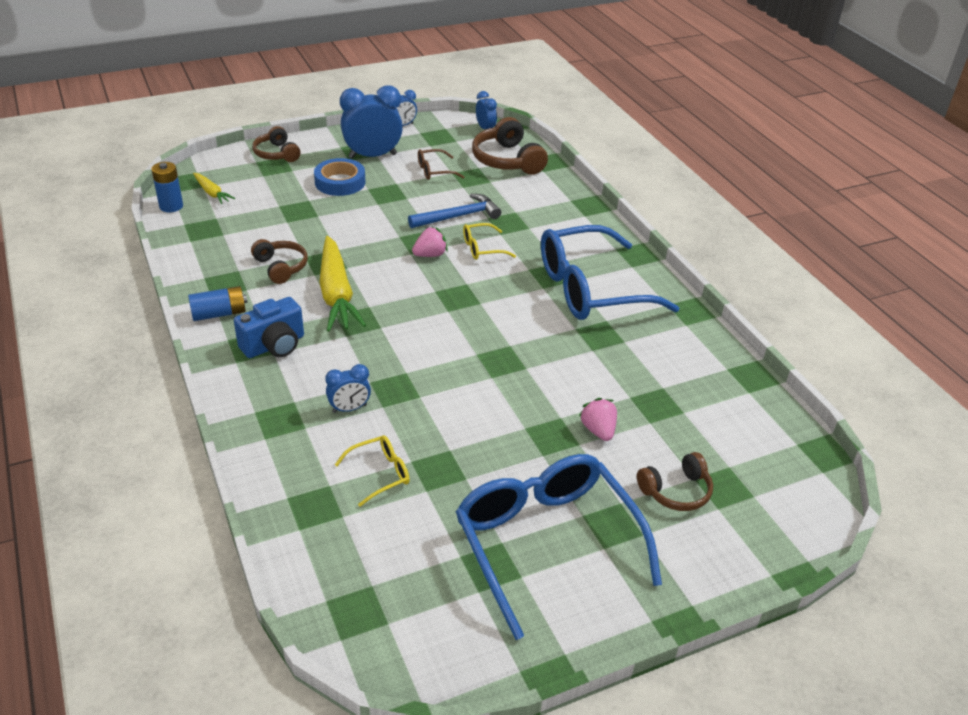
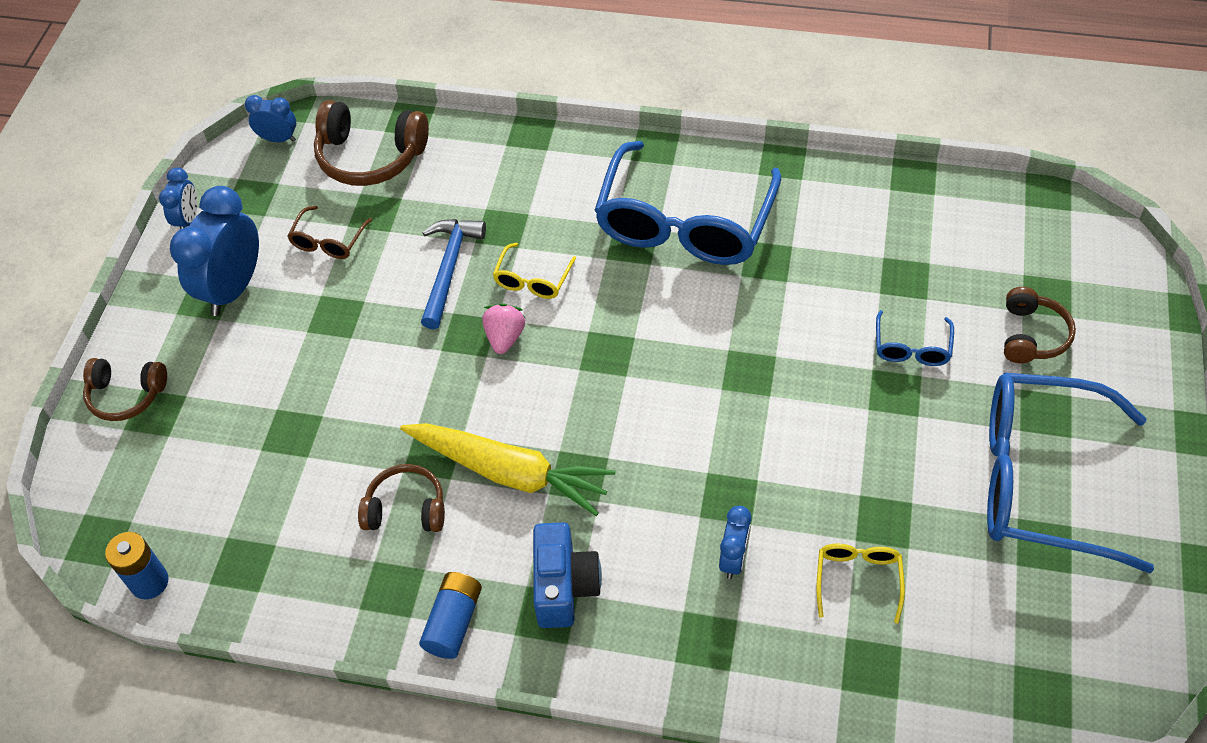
camera: 50 degrees left, 15 degrees up
yellow carrot [193,173,235,204] -> none
blue tape [314,158,366,196] -> none
pink strawberry [579,398,617,441] -> blue glasses [876,310,954,366]

